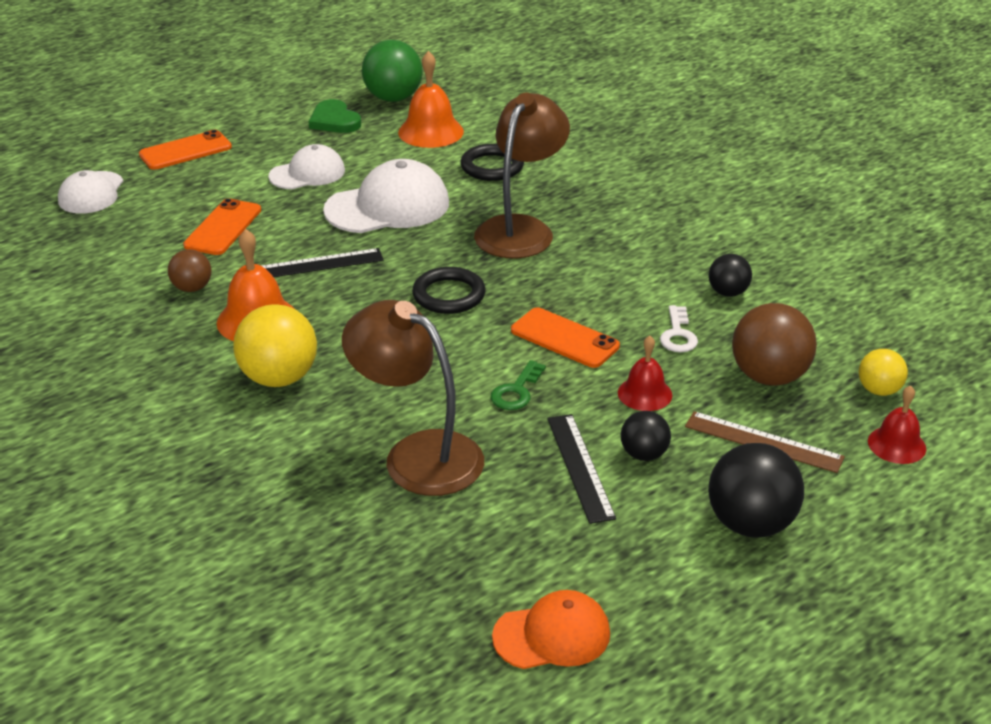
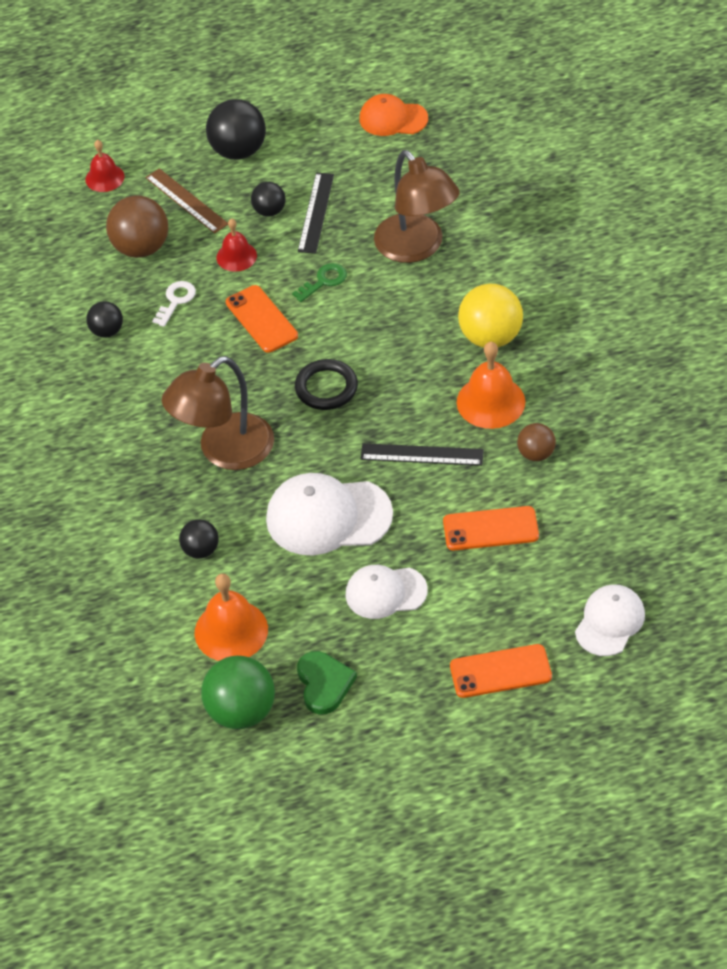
camera: 155 degrees left, 15 degrees up
orange phone [183,198,261,255] -> orange phone turned 45 degrees clockwise [443,506,539,550]
black ring [460,144,524,181] -> black ball [179,519,219,559]
yellow ball [859,349,908,396] -> none

